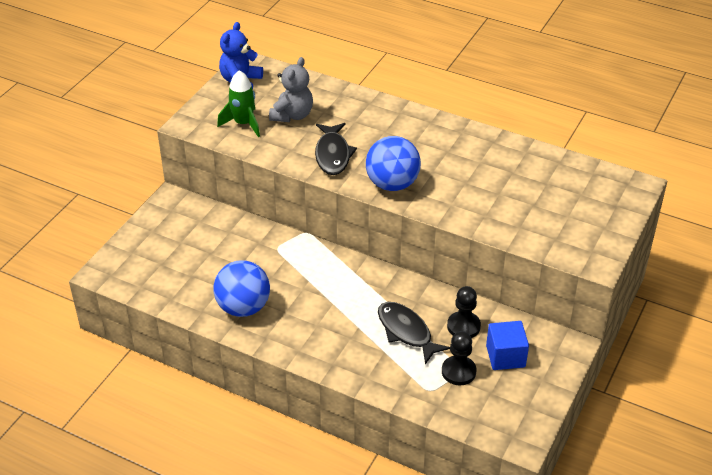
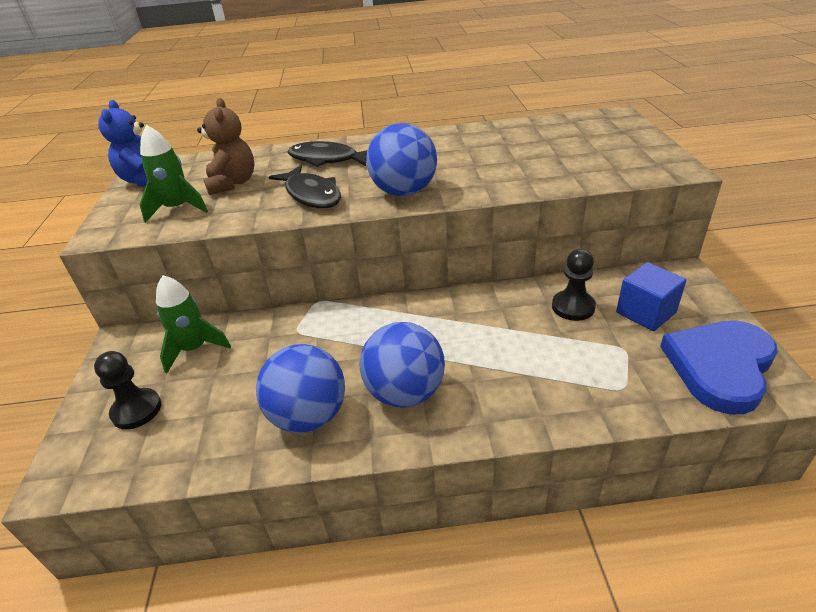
camera: 30 degrees left, 5 degrees down
grey teddy bear [269,57,313,122] -> brown teddy bear [197,98,255,195]
black fish [378,302,450,364] -> black fish moved to [287,141,367,167]
black pawn [442,331,477,385] -> black pawn moved to [94,351,161,429]
none -> green rocket [156,275,231,373]
none -> blue ball [360,322,445,408]
none -> blue heart [660,320,778,414]

